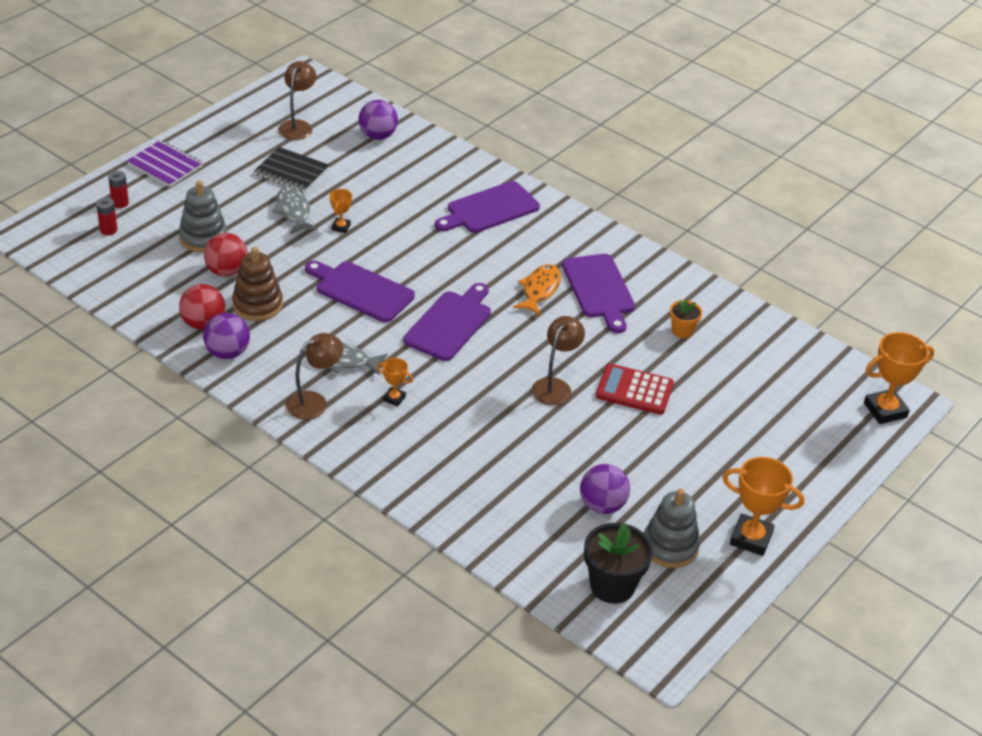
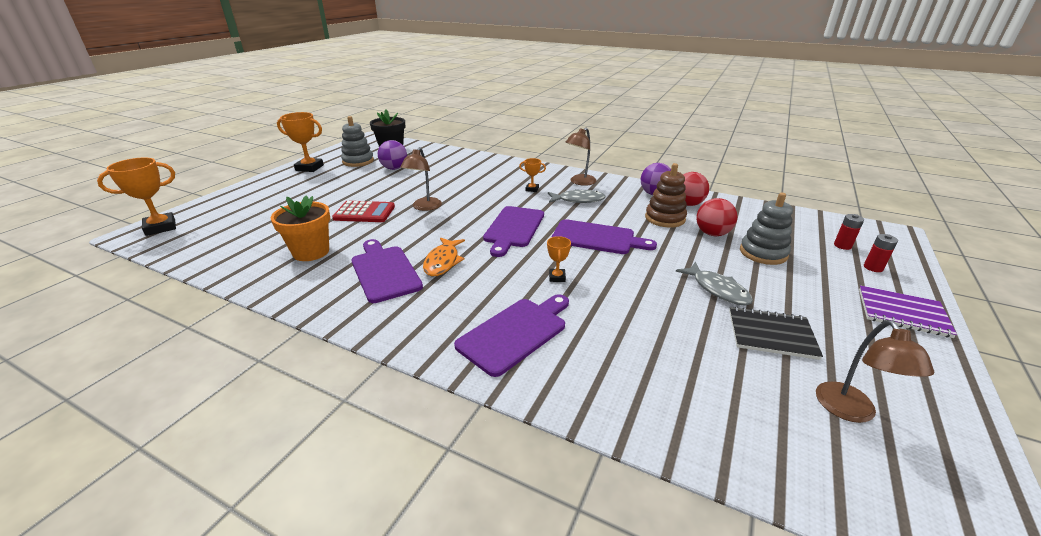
camera: 170 degrees right, 10 degrees down
orange trophy [330,189,352,233] -> orange trophy moved to [547,236,571,282]
purple ball [358,100,398,140] -> none
orange flower pot [670,300,703,338] -> orange flower pot [271,195,330,261], size x1.79

